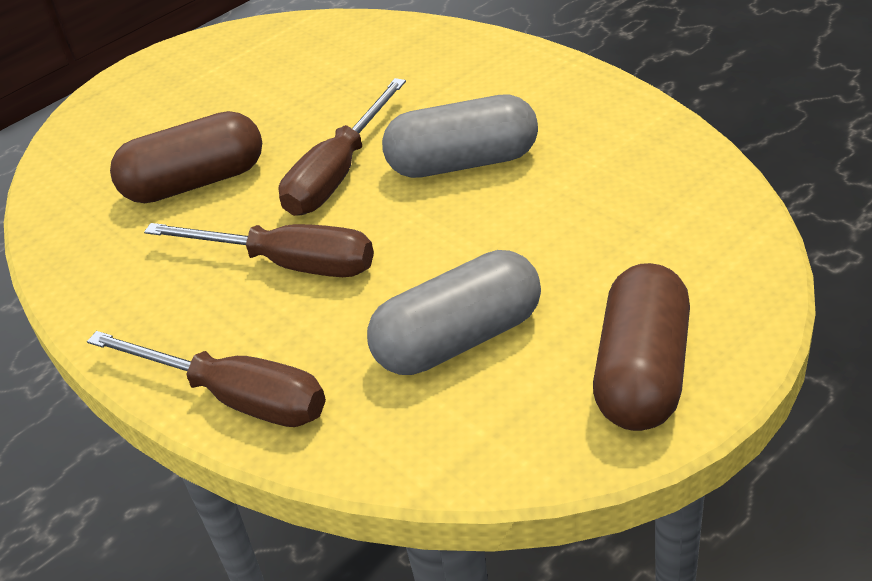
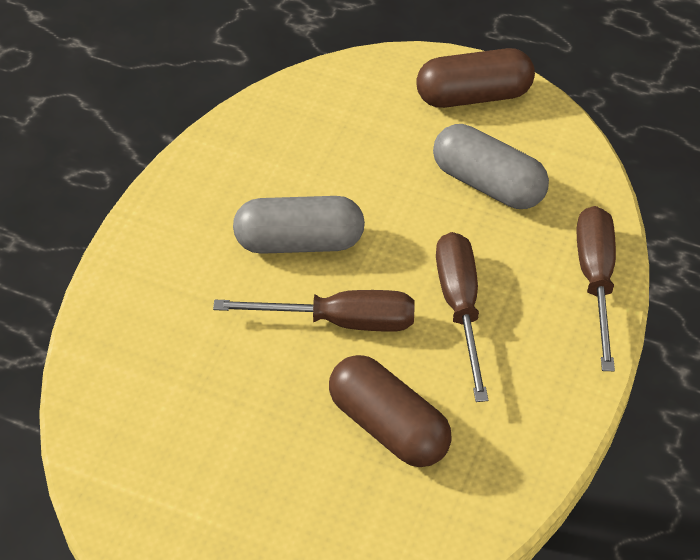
camera: 120 degrees left, 10 degrees up
grey capsule [382,94,538,178] -> grey capsule turned 60 degrees counterclockwise [233,196,365,254]

